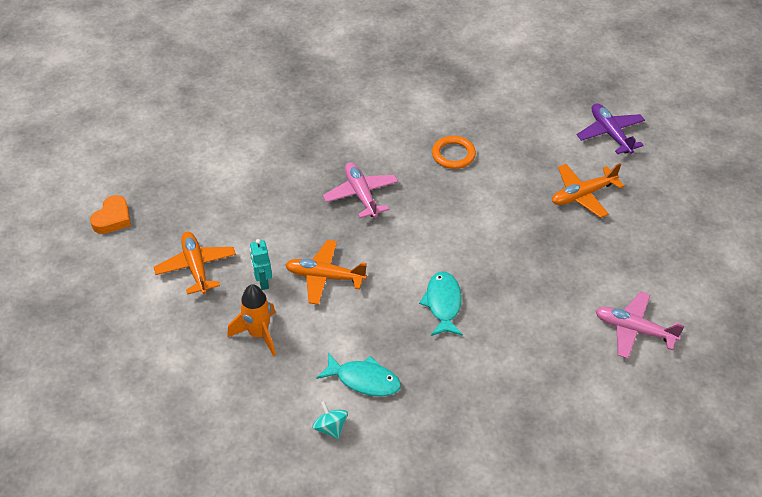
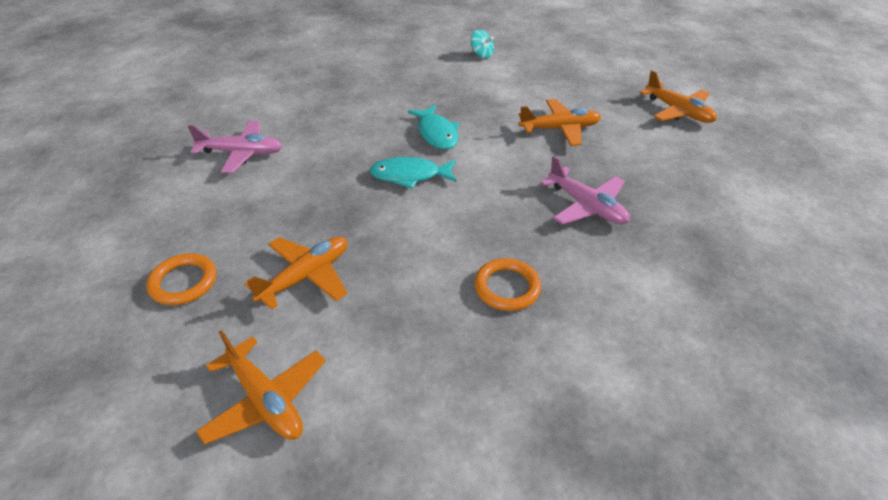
camera: 160 degrees right, 5 degrees down
orange heart [90,195,131,234] -> none
orange rocket [227,284,276,357] -> none
turquoise robot [250,239,272,290] -> none
turquoise fish [316,352,401,397] -> turquoise fish moved to [370,157,457,189]
purple plane [577,103,645,154] -> orange plane [196,330,326,444]
none -> orange ring [147,253,216,305]

